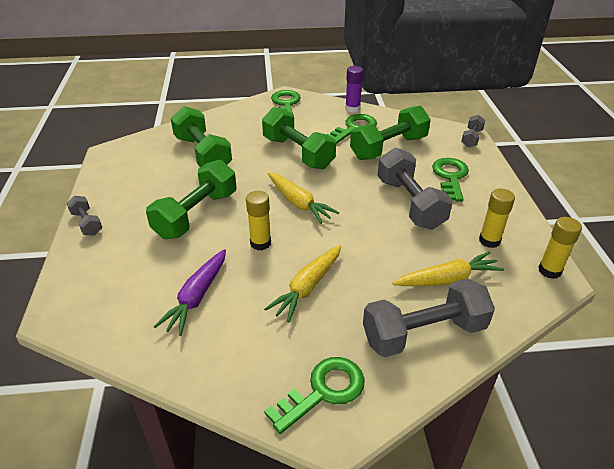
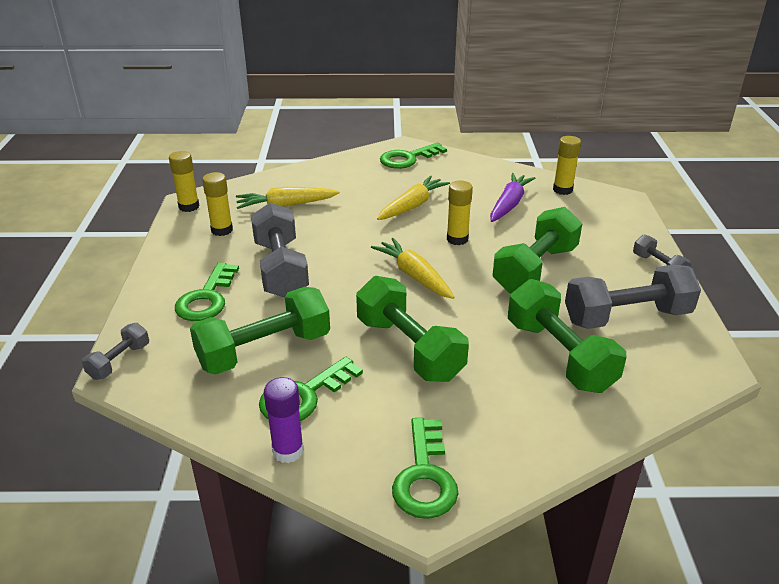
camera: 175 degrees left, 5 degrees down
grey dumbbell [363,278,495,357] -> grey dumbbell moved to [565,265,701,329]
none -> yellow glue stick [553,136,581,195]

